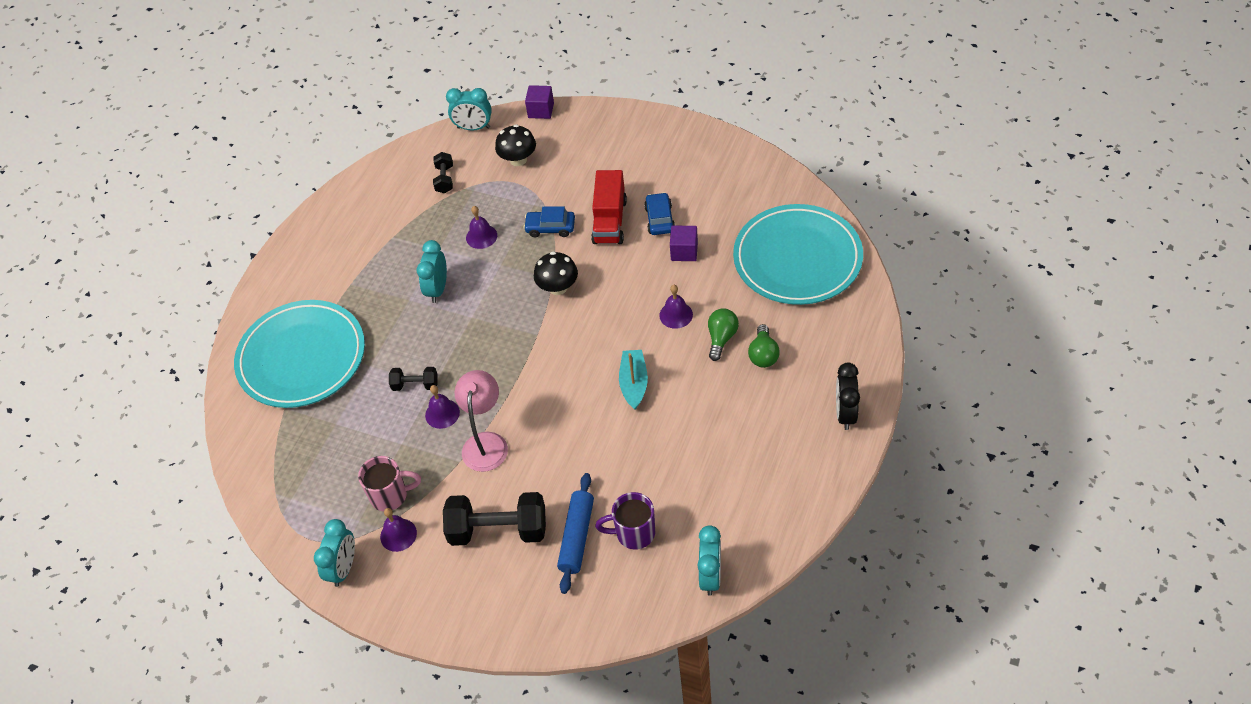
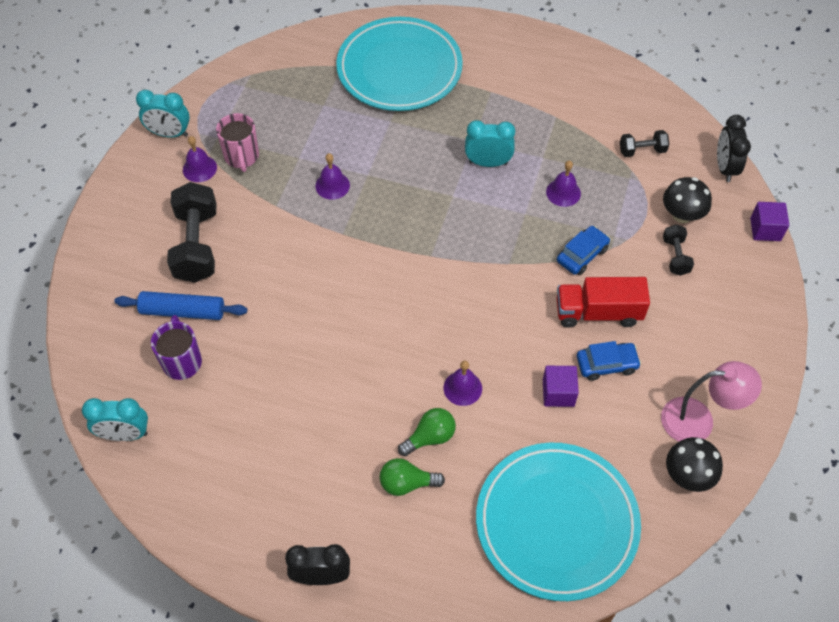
camera: 80 degrees right, 5 degrees up
black dumbbell [389,367,438,391] -> black dumbbell moved to [663,224,694,276]
turquoise clock [446,88,492,130] -> black clock [717,115,751,182]
pink lamp [455,370,508,472] -> pink lamp moved to [661,361,762,441]
blue car [524,206,575,237] -> blue car turned 45 degrees clockwise [557,226,610,275]
black mushroom [534,252,578,295] -> black mushroom moved to [666,437,723,492]
turquoise boat [619,350,648,410] -> none
green light bulb [708,308,739,361] -> green light bulb turned 45 degrees counterclockwise [398,408,456,456]

